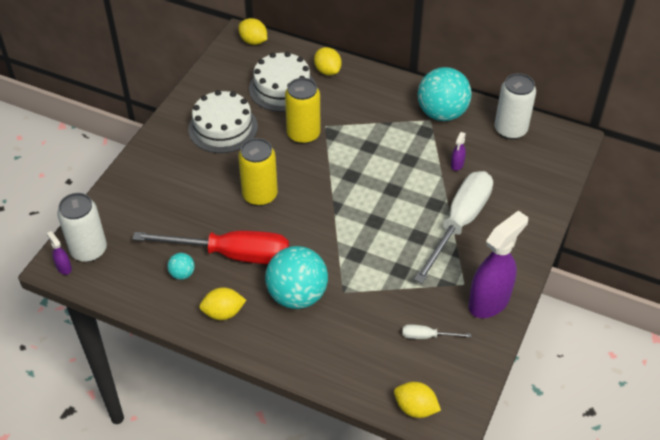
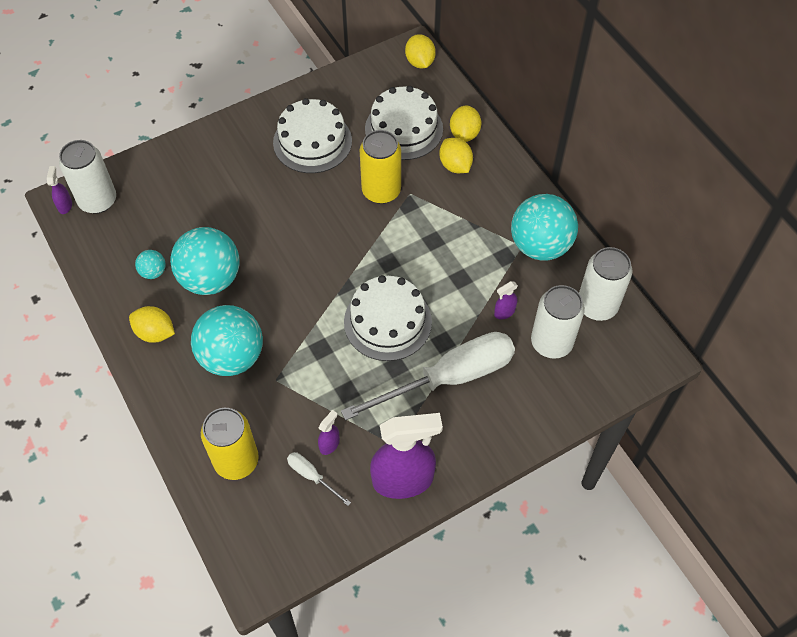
camera: 35 degrees right, 10 degrees up
red screwdriver [133,231,289,264] -> turquoise ball [170,227,240,295]
yellow can [238,138,278,206] -> yellow can moved to [201,408,259,480]
yellow lemon [394,382,441,418] -> yellow lemon moved to [439,138,473,173]
none -> purple spray bottle [318,410,340,455]
none -> white cake [344,275,432,361]
none -> white can [531,285,585,359]

